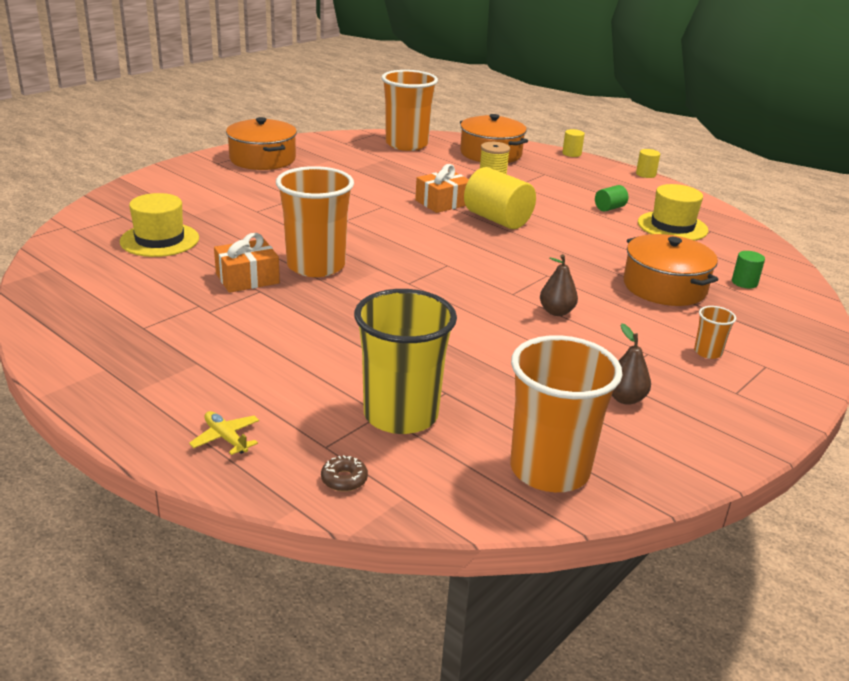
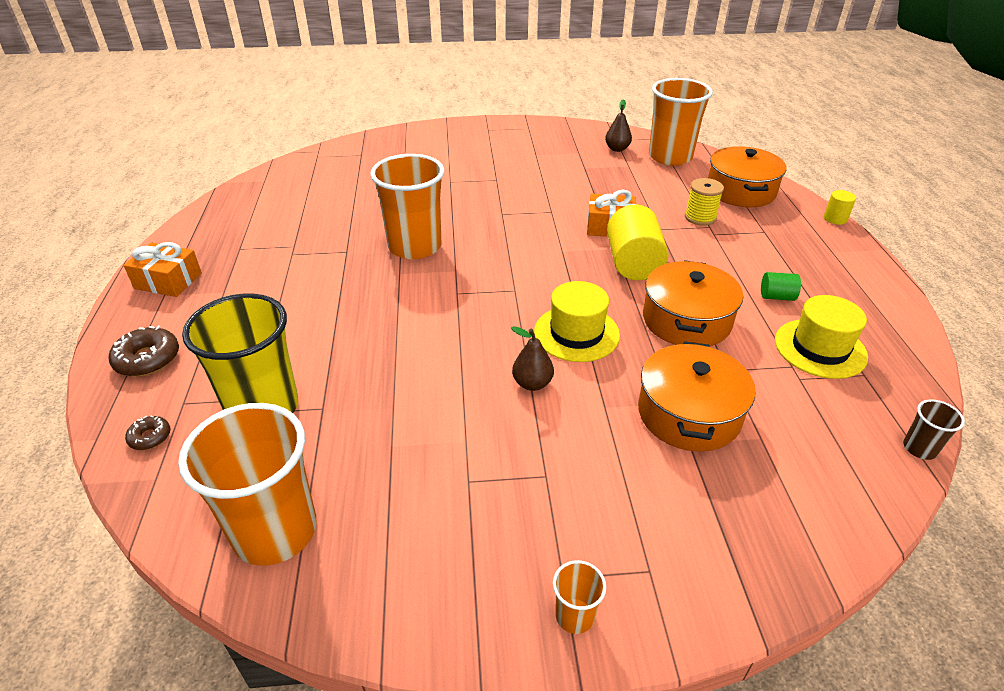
camera: 45 degrees right, 10 degrees up
yellow hat [120,193,199,257] -> yellow hat moved to [534,281,620,362]
yellow plane [189,411,259,455] -> brown donut [108,326,179,377]
orange gift [214,233,280,293] -> orange gift moved to [124,242,202,297]
orange pot [226,117,297,170] -> orange pot moved to [643,260,743,346]
brown pear [612,323,651,405] -> brown pear moved to [605,99,632,152]
yellow cylinder [636,149,660,178] -> none
orange cup [694,306,736,359] -> orange cup moved to [553,560,606,634]
green cylinder [732,251,765,289] -> none
none -> brown cup [903,399,965,460]

